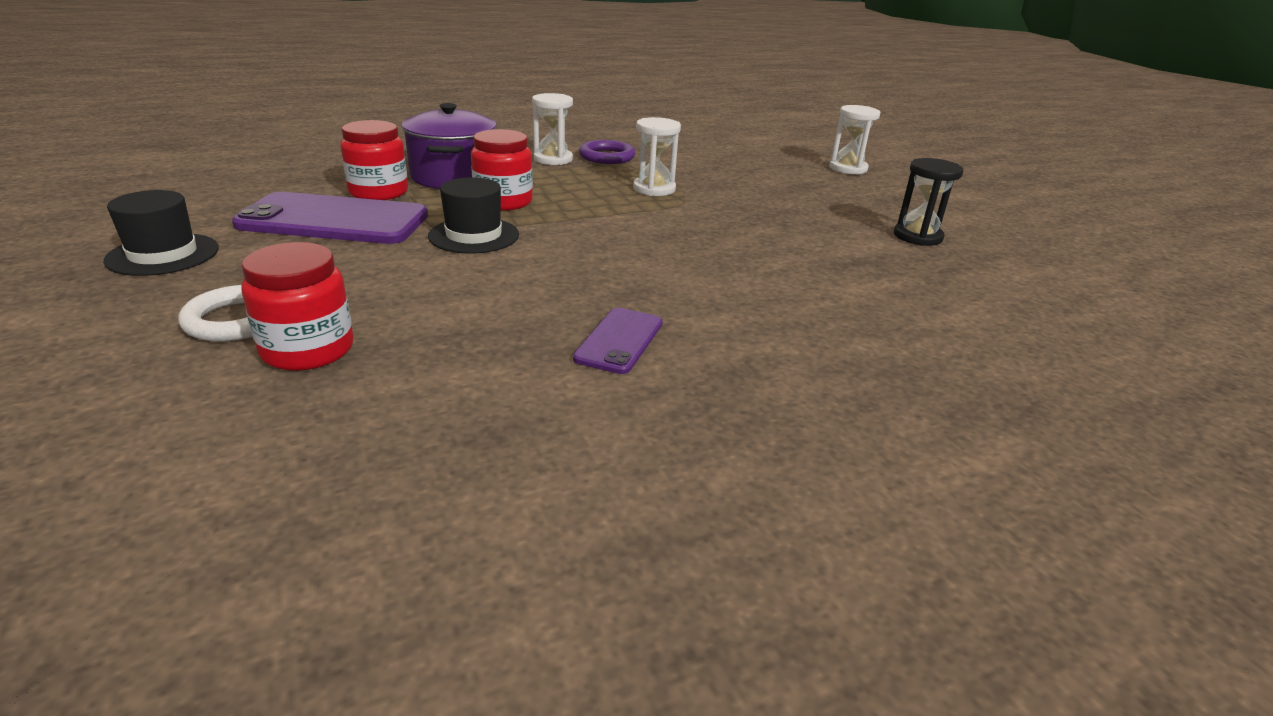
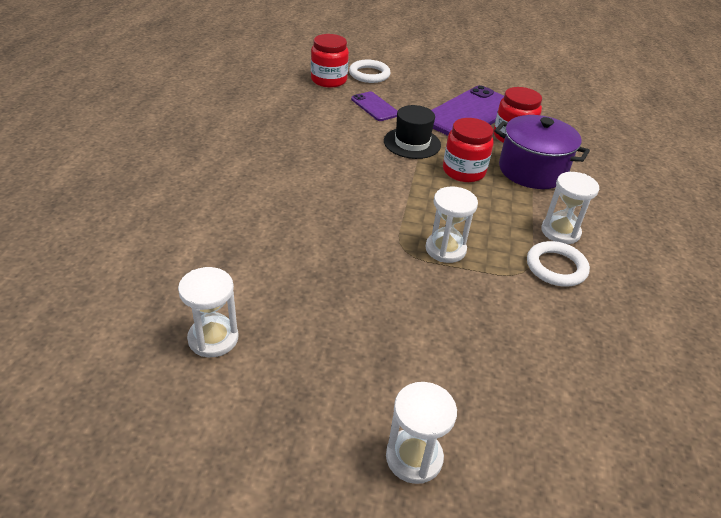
camera: 125 degrees right, 10 degrees up
black hat [103,190,219,276] -> none
purple phone [573,308,663,374] -> purple phone moved to [351,92,398,121]
purple ring [579,140,635,164] -> white ring [527,241,590,287]
black hourglass [894,158,963,246] -> white hourglass [178,267,239,357]

